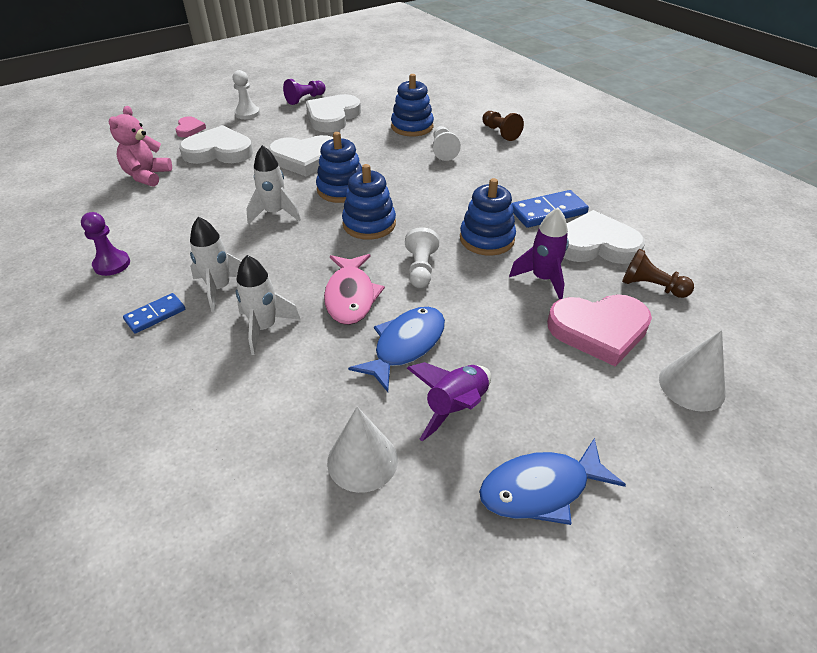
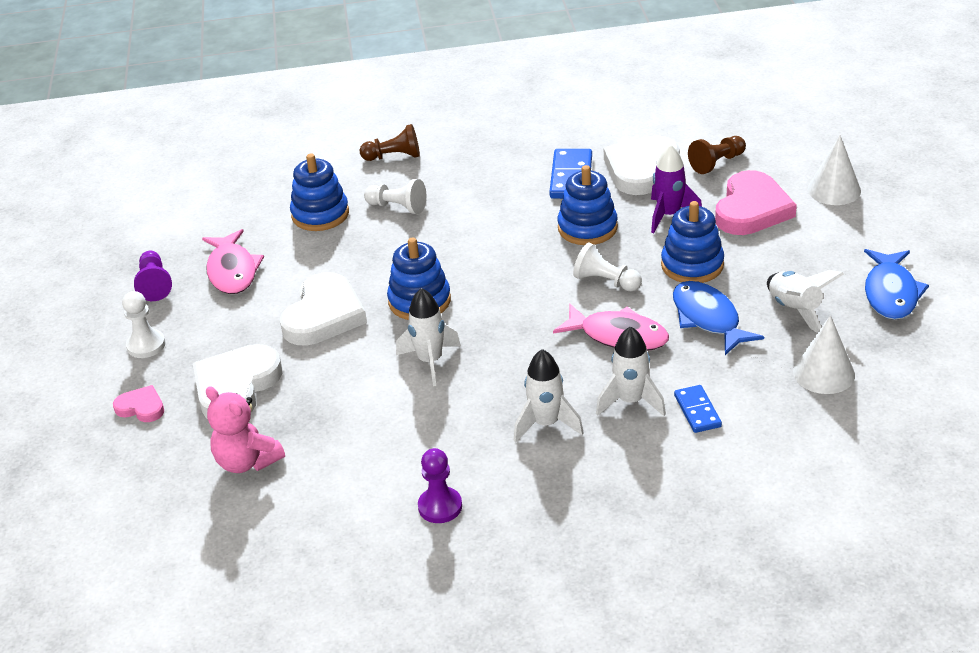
camera: 60 degrees left, 5 degrees down
blue domino [123,293,185,334] -> blue domino moved to [674,385,722,433]
white heart [306,94,361,132] -> pink fish [202,229,264,294]
blue stacking toy [342,164,396,240] -> blue stacking toy moved to [661,201,724,283]
purple rocket [407,362,491,441] -> white rocket [767,270,844,333]

